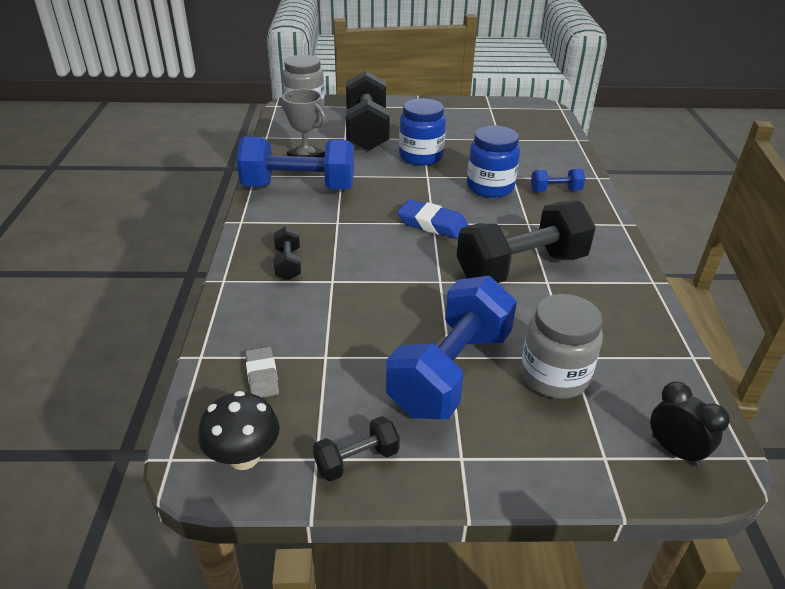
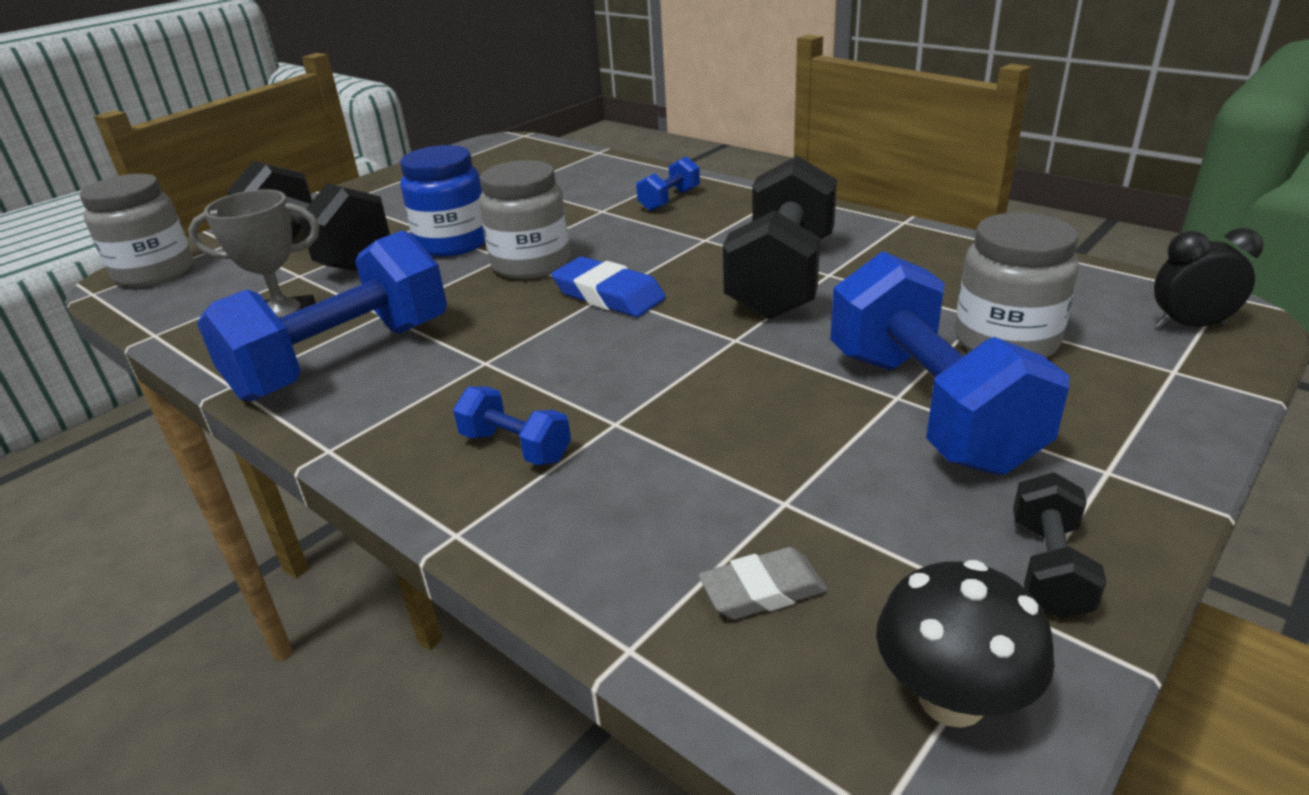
camera: 45 degrees left, 5 degrees down
grey eraser [245,347,279,398] -> grey eraser turned 45 degrees counterclockwise [698,547,828,620]
black dumbbell [274,226,301,280] -> blue dumbbell [453,387,571,465]
blue eraser [397,199,468,239] -> blue eraser turned 60 degrees clockwise [551,257,666,317]
blue jar [467,126,520,198] -> none
none -> grey jar [479,160,570,279]

